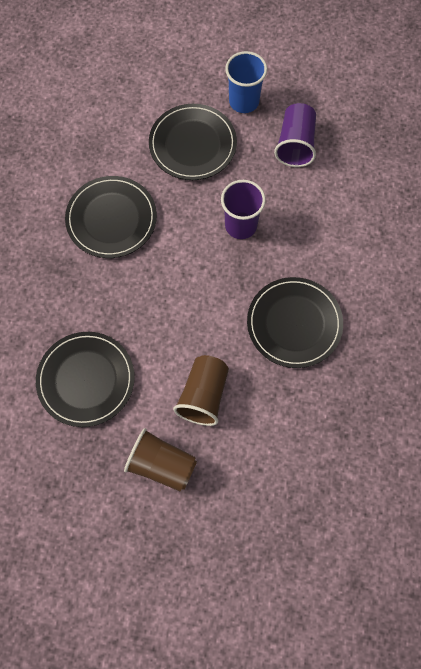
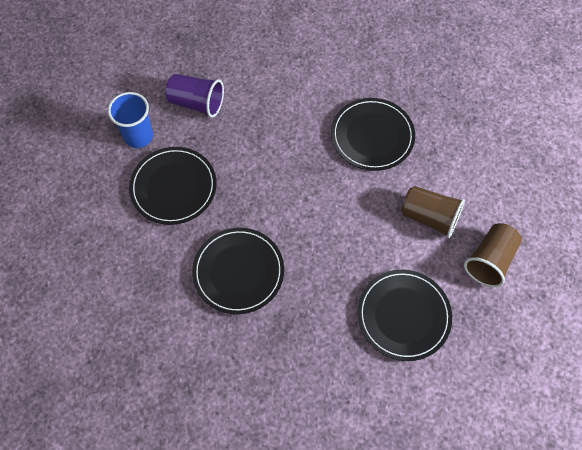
camera: 80 degrees left, 5 degrees down
purple cup [221,180,266,239] -> none

